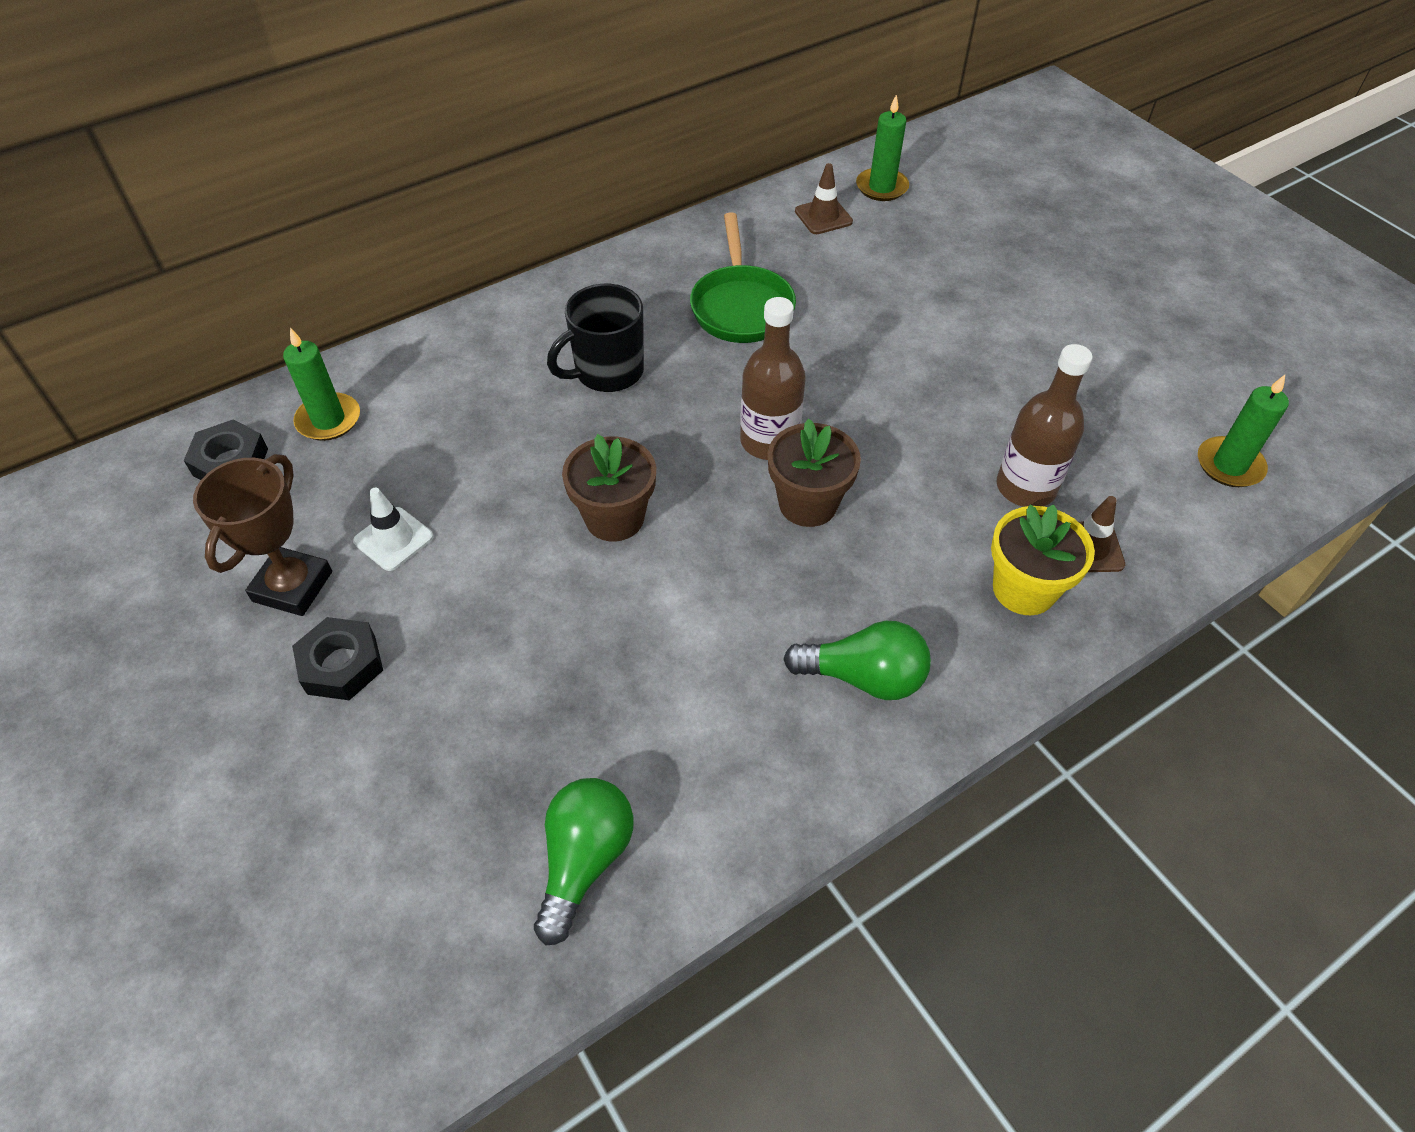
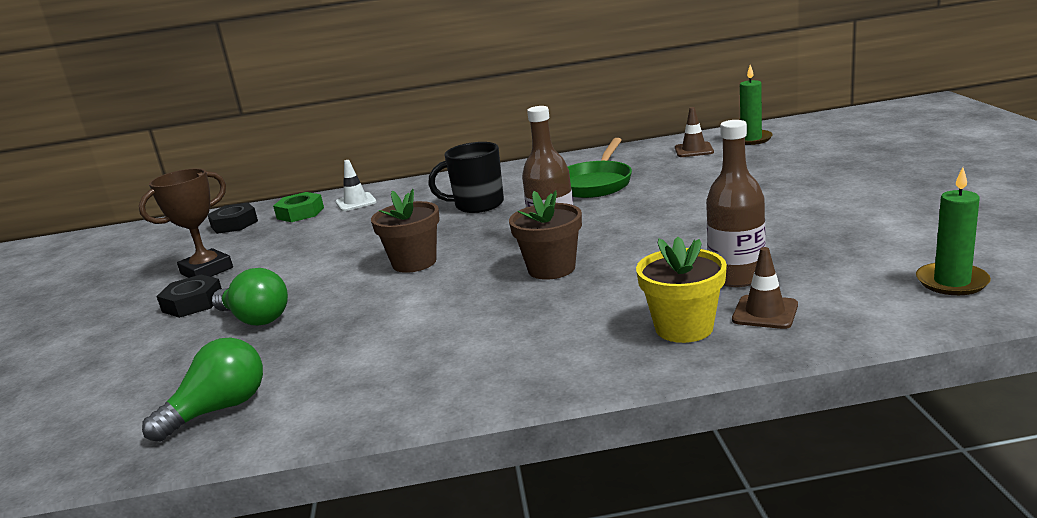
camera: 30 degrees right, 30 degrees down
green candle [283,328,360,441] -> green nut [273,192,324,222]
white traffic cone [353,488,433,571] -> white traffic cone moved to [336,160,377,211]
green light bulb [783,621,931,700] -> green light bulb moved to [212,268,288,326]

